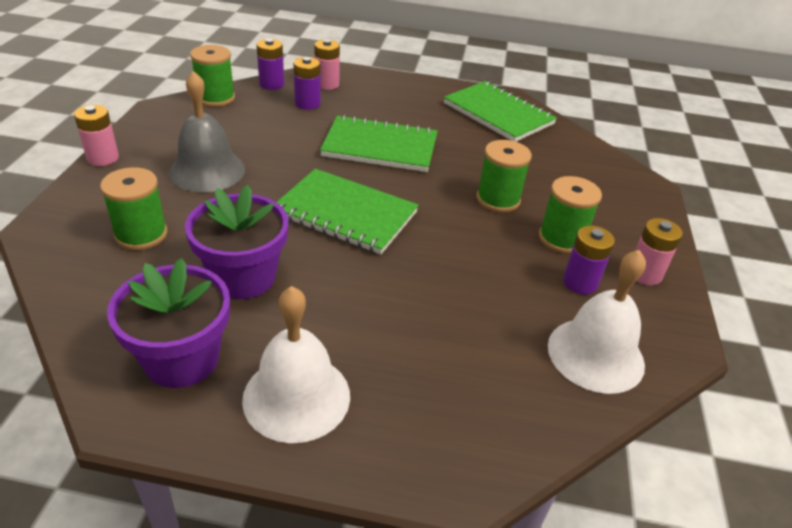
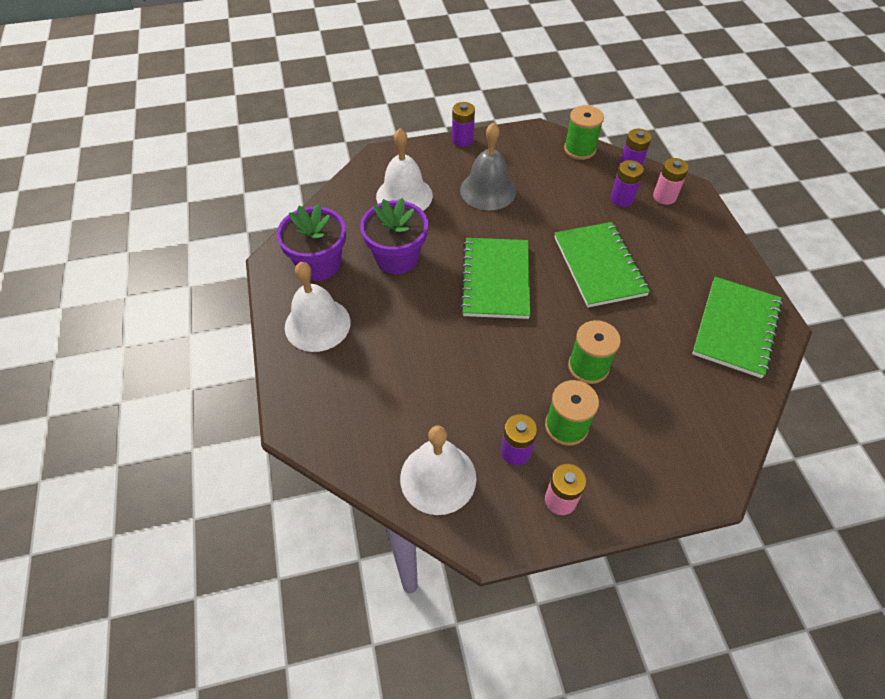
camera: 70 degrees right, 15 degrees up
pink battery [74,105,119,166] -> purple battery [452,102,475,147]
green spool [100,167,167,250] -> white bell [376,128,433,211]

